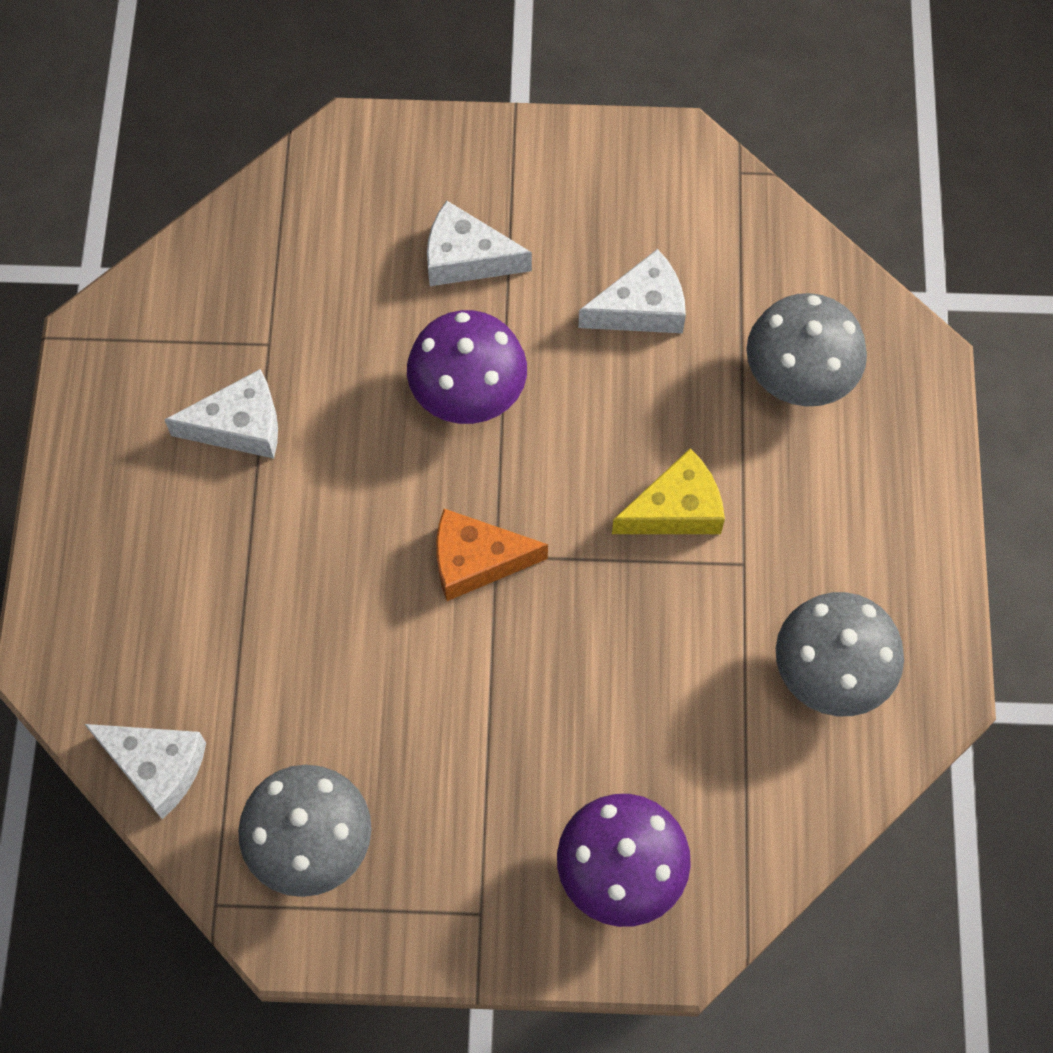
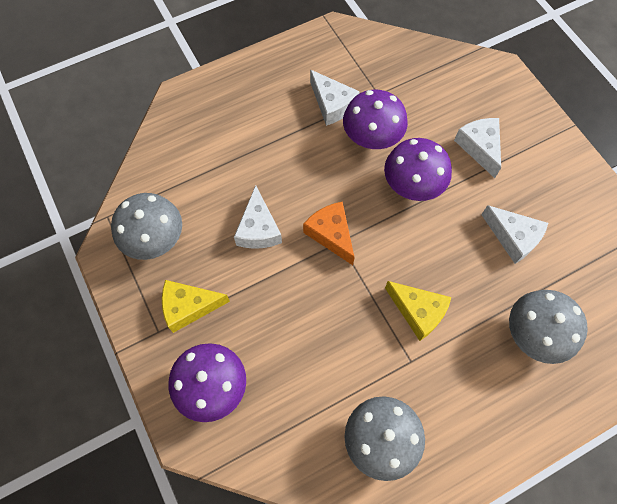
camera: 60 degrees right, 0 degrees up
white cheese [85,724,206,819] -> white cheese moved to [234,185,282,249]
none -> yellow cheese [162,280,230,333]
none -> purple mushroom [343,90,408,149]

